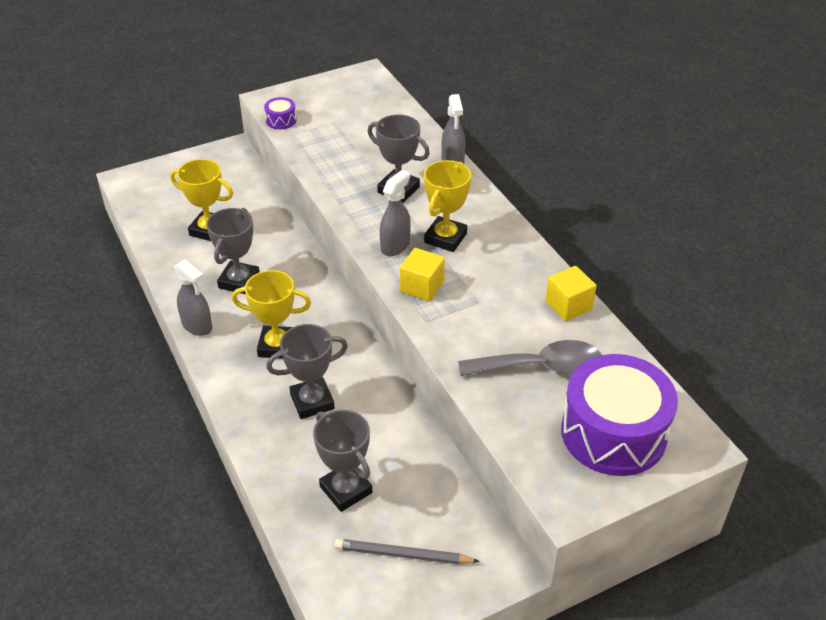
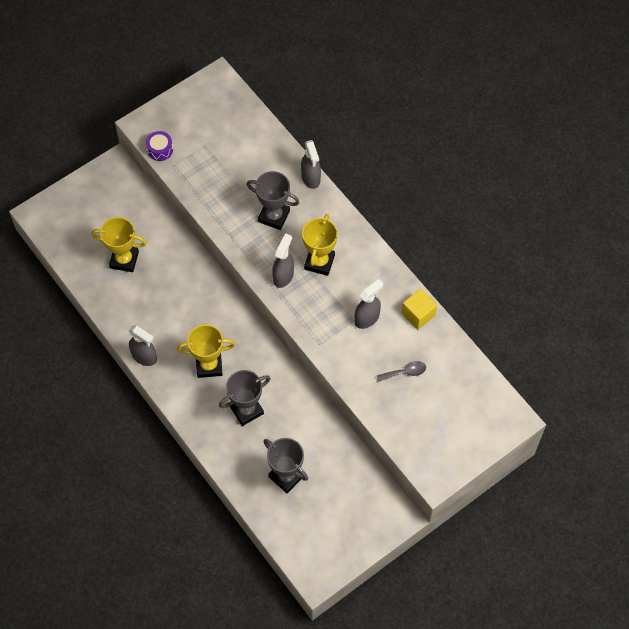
camera: 10 degrees left, 20 degrees up
grey trophy [206,208,260,294] -> none
grey pencil [335,539,480,564] -> none
yellow cube [400,248,445,301] -> none
grey spoon [458,340,601,376] -> grey spoon [377,361,426,382], size x0.51
purple drum [561,354,678,476] -> none
none -> grey spray bottle [355,279,383,329]

